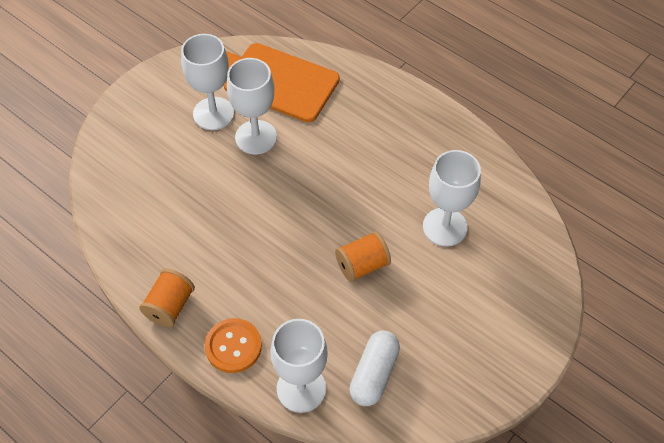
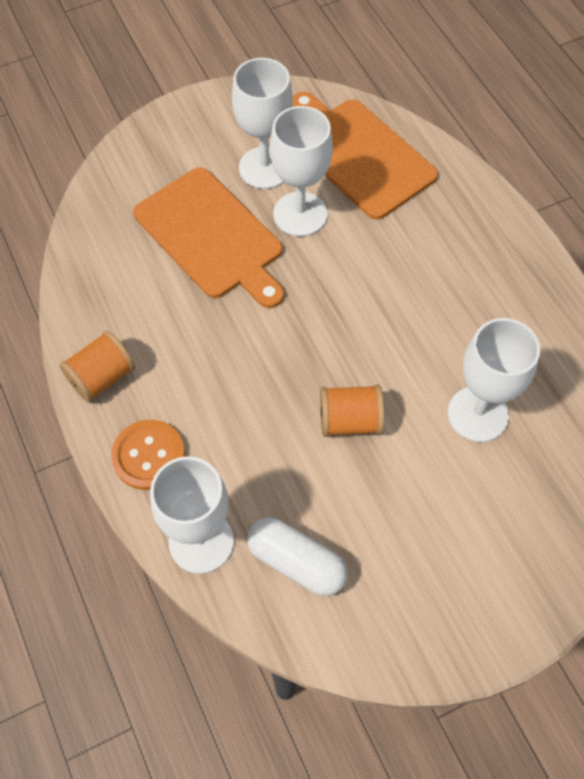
camera: 25 degrees right, 5 degrees up
white capsule [349,330,400,406] -> white capsule turned 75 degrees clockwise [247,517,348,596]
none -> orange cutting board [133,167,284,308]

